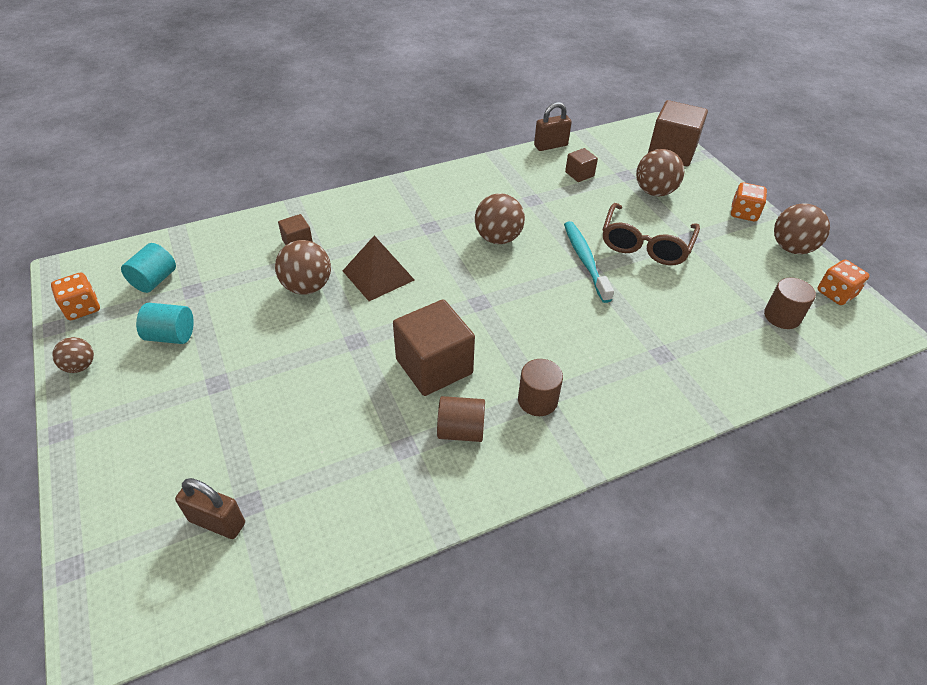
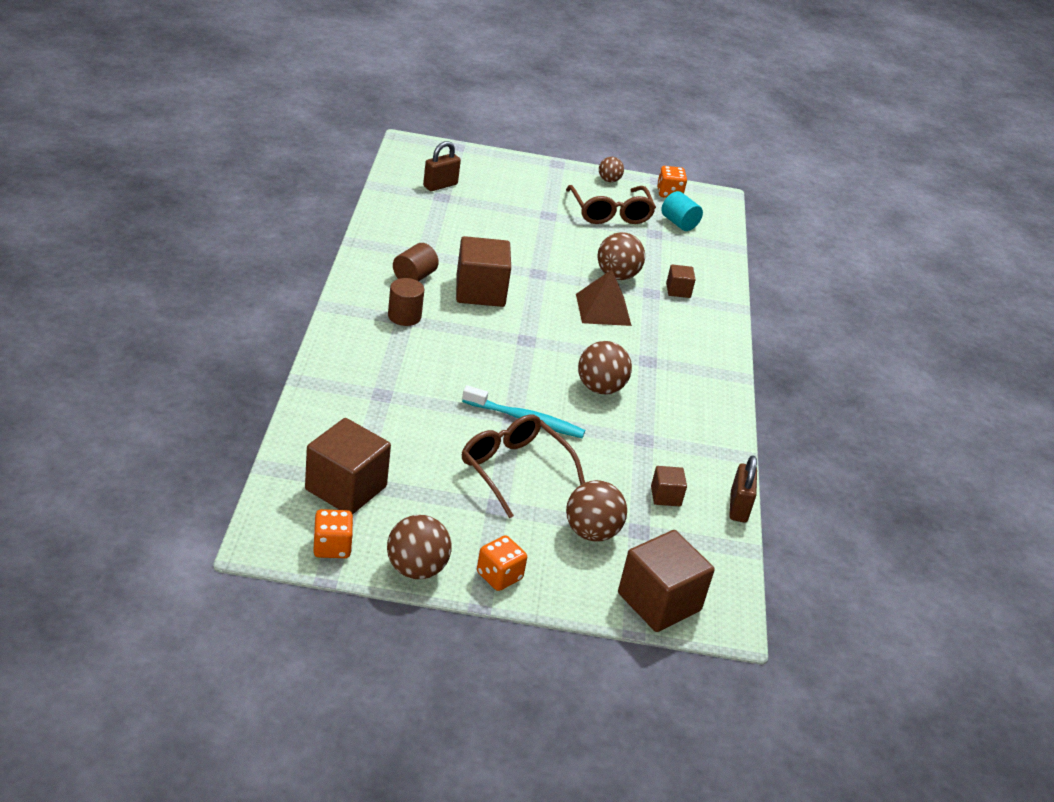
camera: 115 degrees right, 10 degrees down
turquoise cylinder [136,303,194,344] -> brown glasses [566,185,656,224]
brown cylinder [764,277,816,329] -> brown cube [305,418,391,515]

